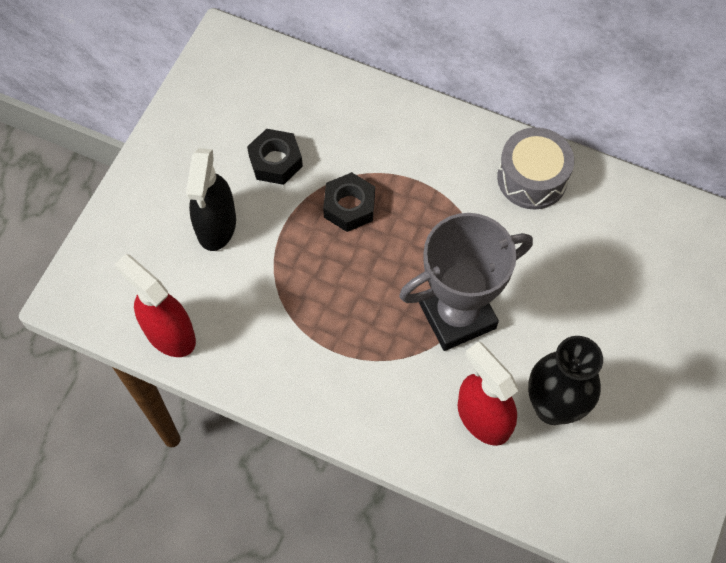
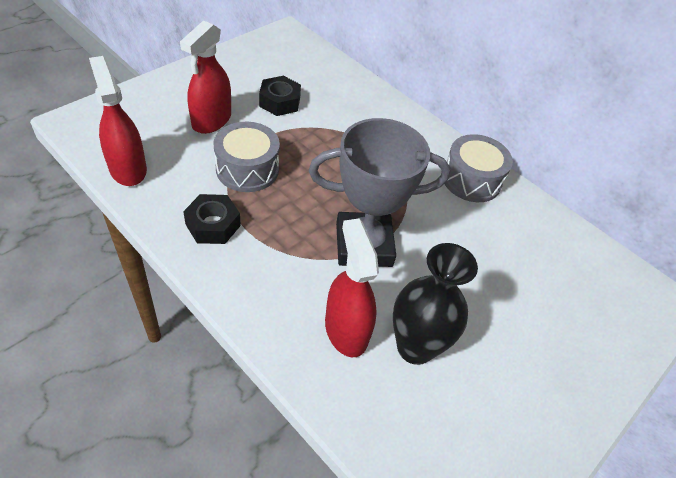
camera: 15 degrees right, 15 degrees down
black spray bottle [186,148,236,251] -> red spray bottle [180,21,231,134]
black nut [323,172,375,232] -> black nut moved to [183,194,241,244]
none -> grey drum [213,122,280,192]

